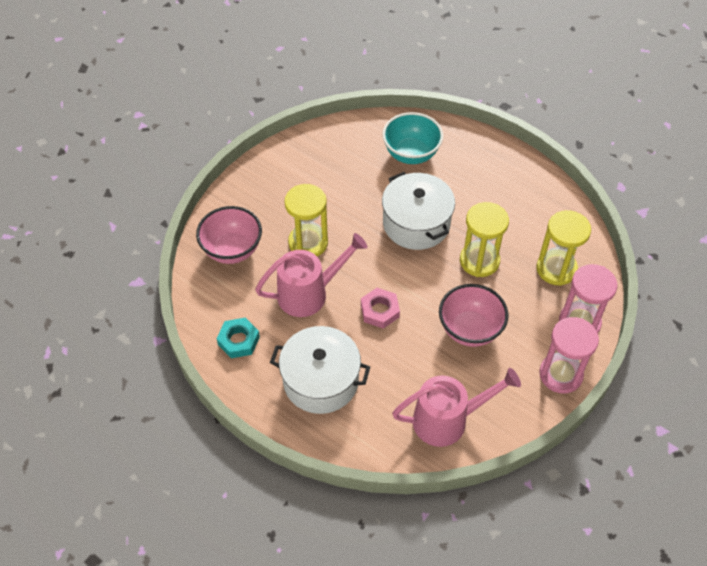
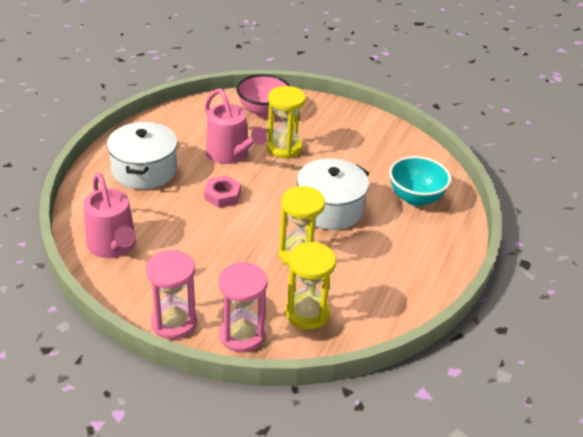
camera: 75 degrees right, 15 degrees down
turquoise nut [217,317,260,358] -> none
pink bowl [439,284,508,347] -> none

